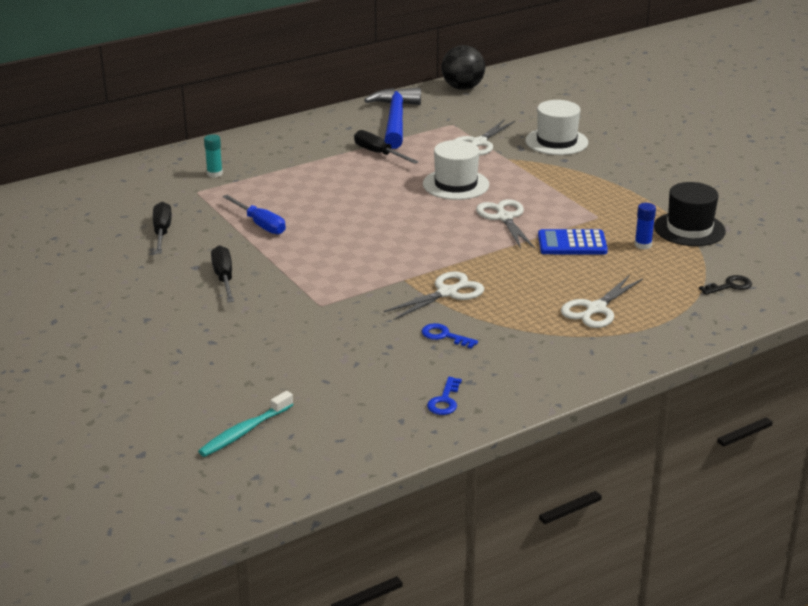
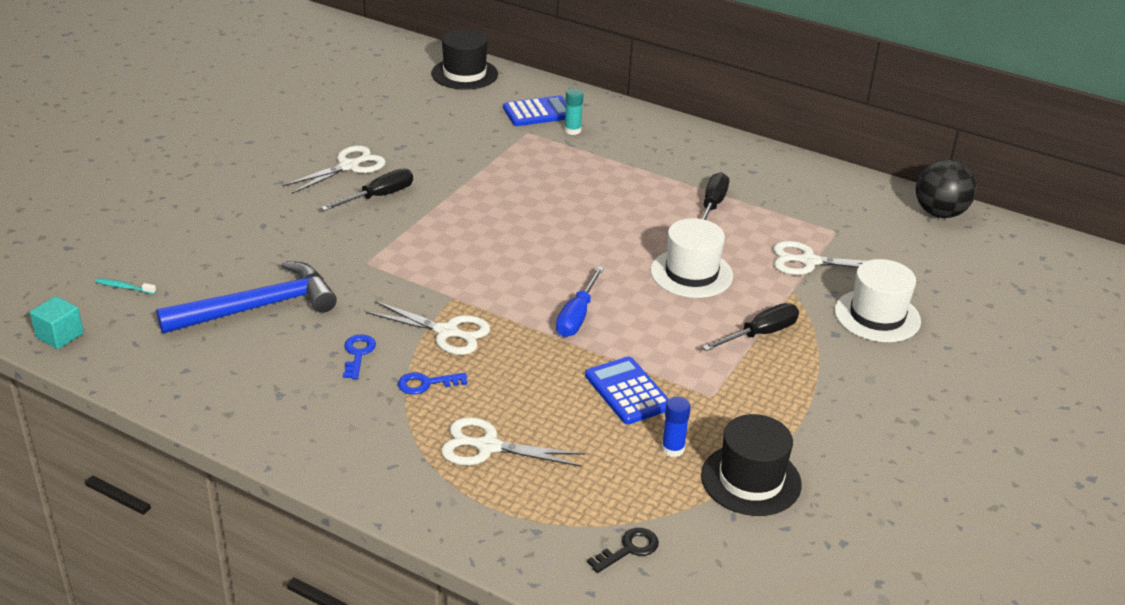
camera: 60 degrees right, 5 degrees up
black screwdriver [153,202,172,254] -> black screwdriver moved to [702,303,799,351]
turquoise toothbrush [198,391,293,457] -> turquoise toothbrush [96,278,156,294], size x0.56
blue screwdriver [223,195,286,235] -> blue screwdriver moved to [556,266,604,337]
blue hammer [364,88,421,149] -> blue hammer moved to [156,261,337,334]
blue key [427,377,462,415] -> blue key moved to [398,372,467,395]
white scissors [476,199,535,249] -> white scissors moved to [283,146,386,194]
black key [699,275,752,295] -> black key turned 75 degrees counterclockwise [587,528,659,573]
none -> turquoise cube [30,296,84,349]
none -> black hat [432,29,498,90]
none -> blue calculator [503,96,566,126]

